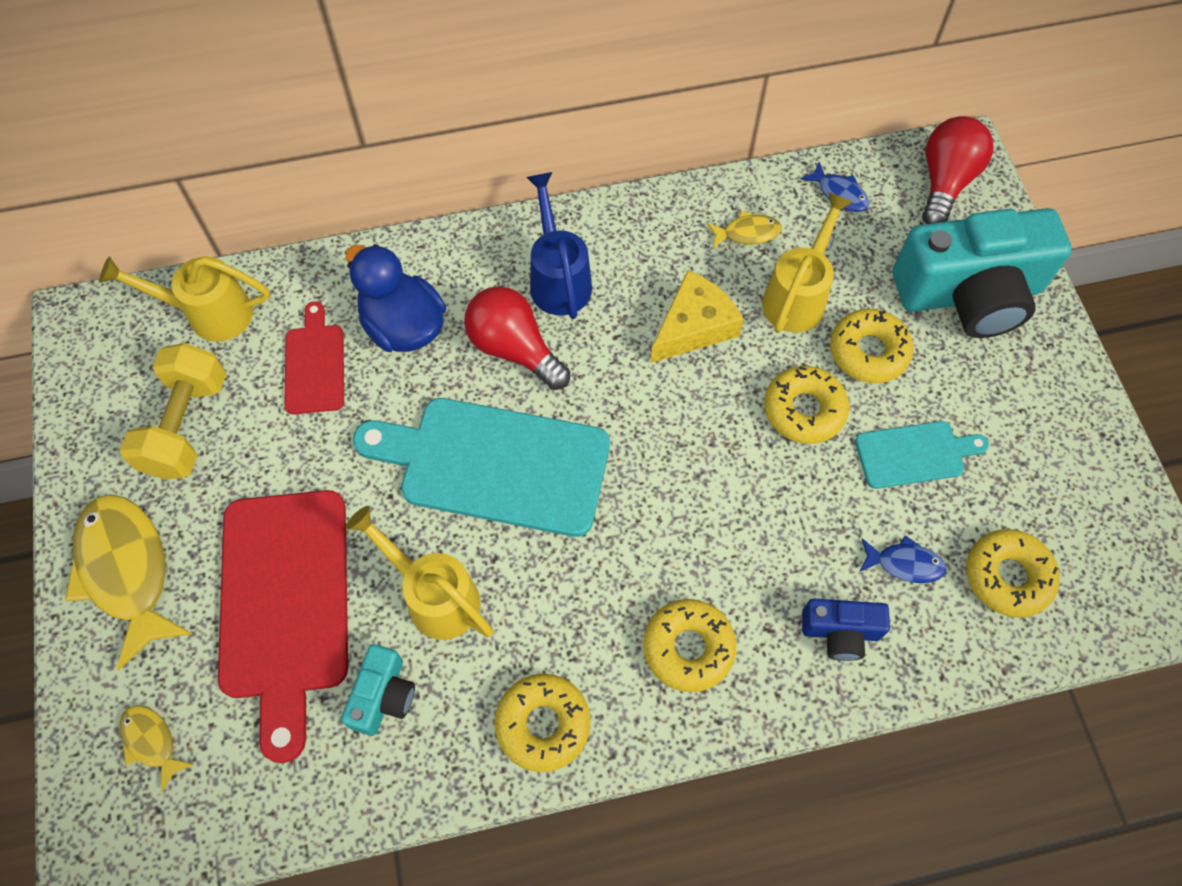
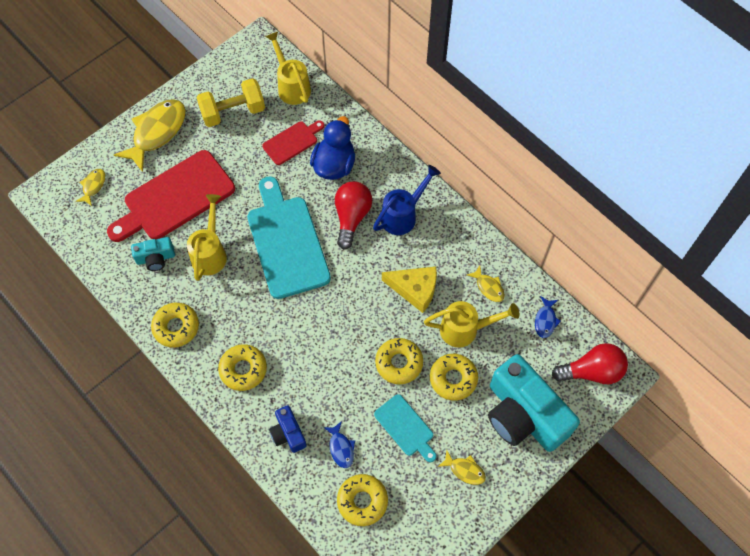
camera: 60 degrees right, 0 degrees up
none -> yellow fish [438,450,486,485]

